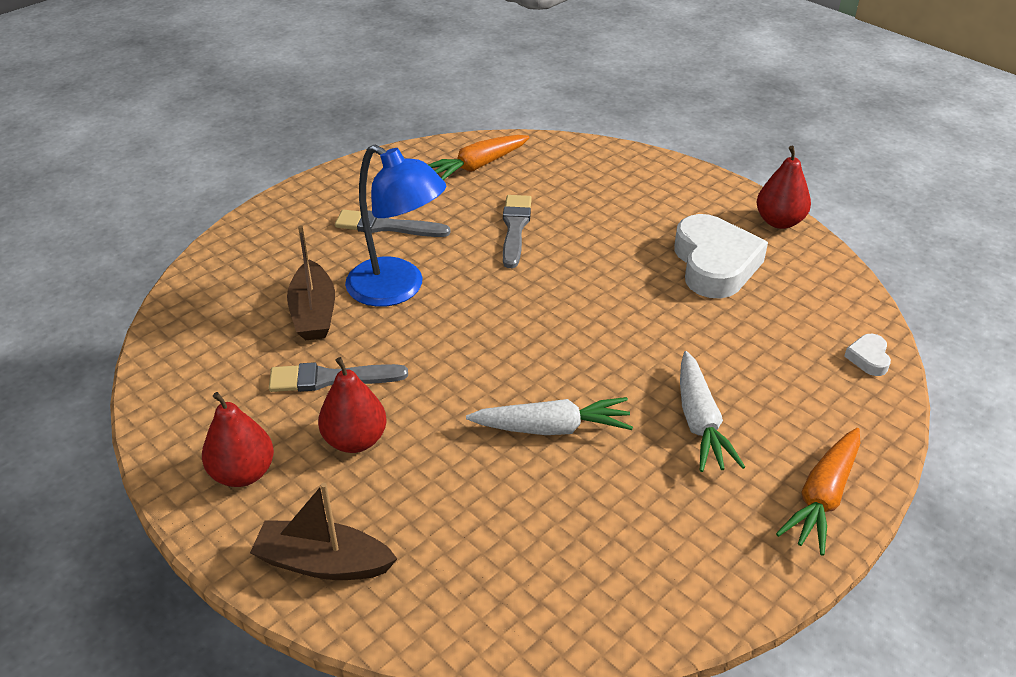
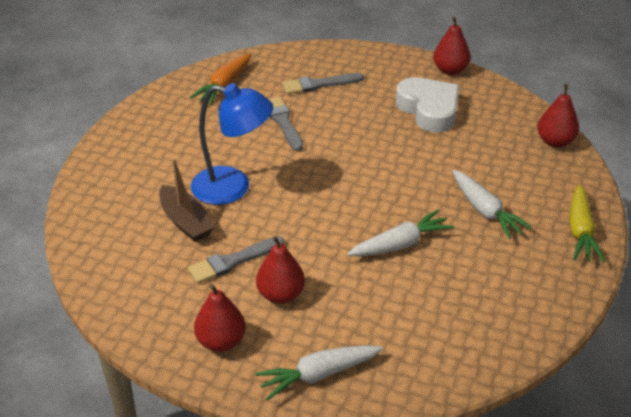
camera: 25 degrees left, 0 degrees up
brown boat [250,483,397,580] -> white carrot [255,345,383,400]
grey brush [335,210,451,237] -> grey brush moved to [283,73,364,94]
orange carrot [776,428,860,556] -> yellow carrot [569,184,605,263]
white heart [844,334,891,376] -> red pear [537,84,579,148]

